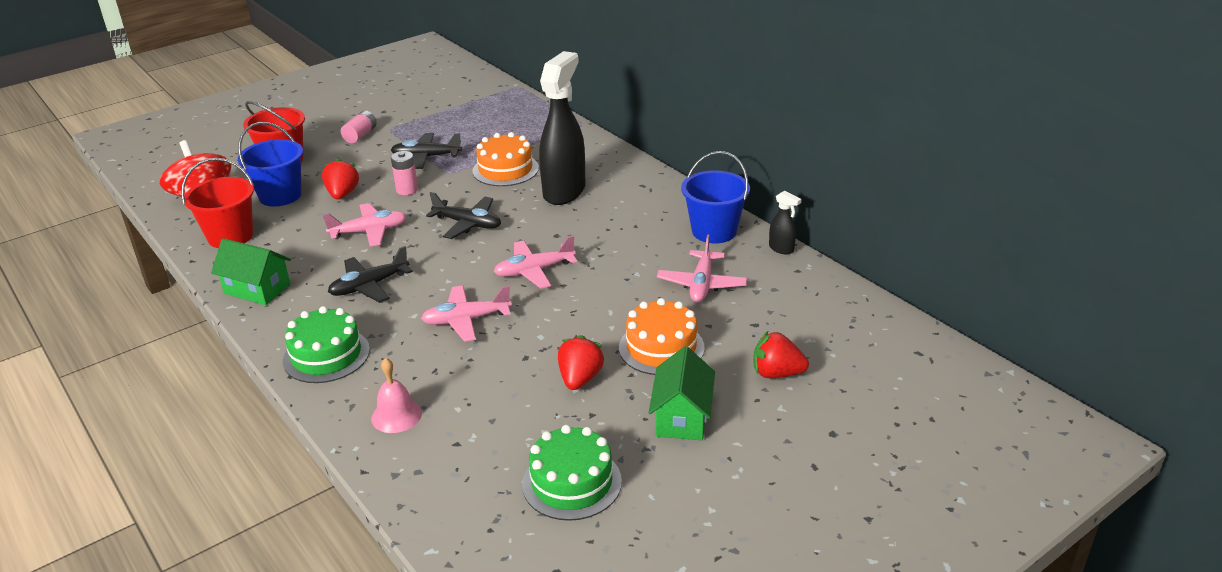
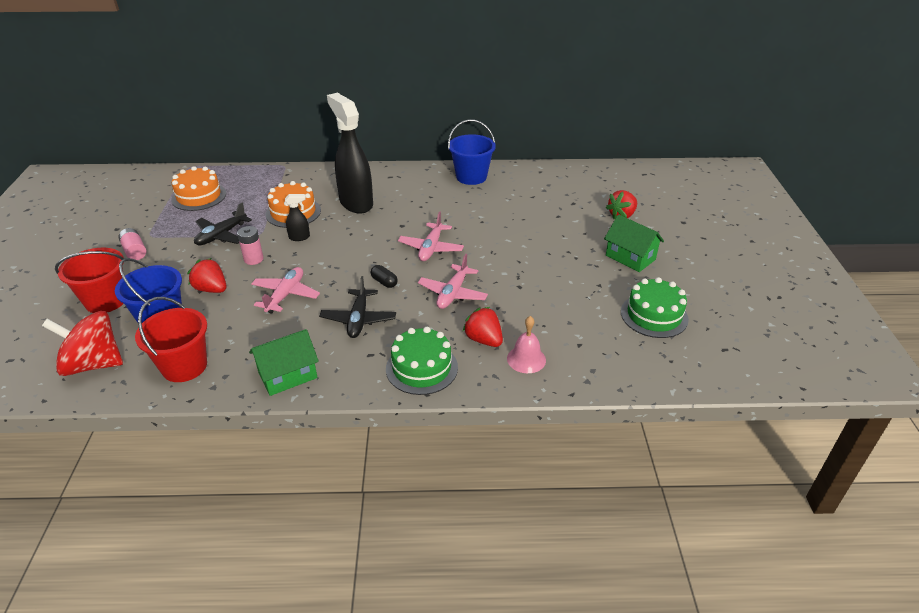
camera: 55 degrees left, 5 degrees up
black plane [426,192,501,239] -> none
red strawberry [558,335,604,390] -> red strawberry moved to [462,307,503,347]
orange cake [619,298,705,375] -> orange cake moved to [171,166,226,211]
pink plane [657,235,747,302] -> none
black spray bottle [769,190,801,254] -> black spray bottle moved to [285,194,310,241]
none -> black capsule [371,265,398,288]

